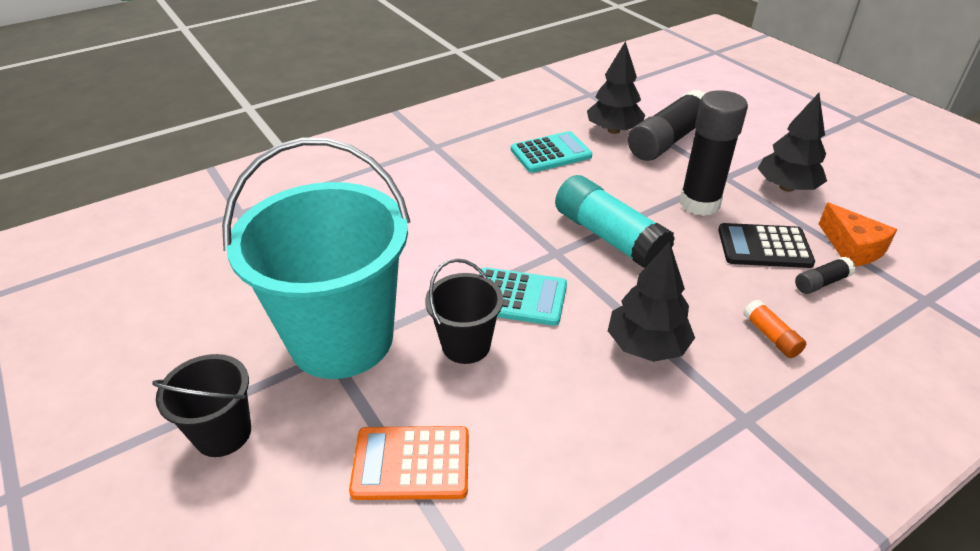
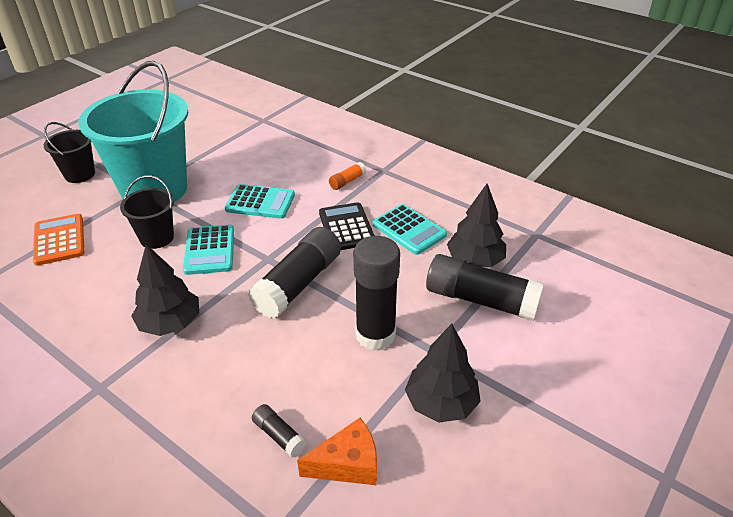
camera: 70 degrees right, 0 degrees up
turquoise glue stick [555,175,675,268] -> black glue stick [248,227,341,319]
black calculator [718,223,815,268] -> black calculator moved to [319,202,375,250]
orange glue stick [743,300,806,358] -> orange glue stick moved to [329,162,366,190]
orange cheese [819,202,897,266] -> orange cheese turned 150 degrees counterclockwise [297,418,377,485]
none -> turquoise calculator [225,184,295,219]

